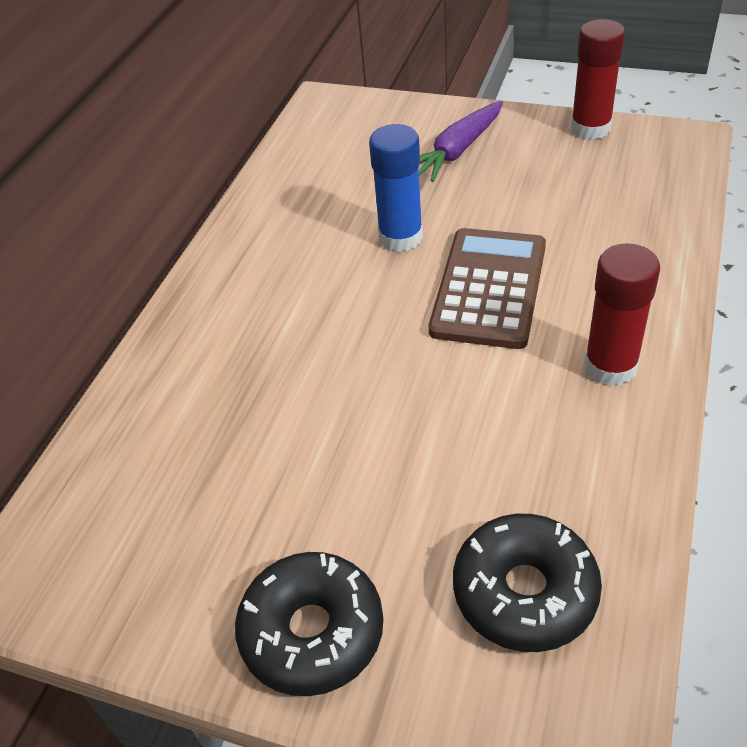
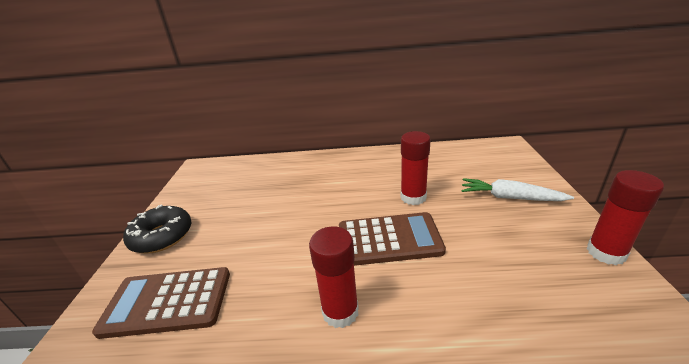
camera: 70 degrees right, 15 degrees down
blue glue stick [369,124,423,252] -> red glue stick [401,131,431,205]
purple carrot [419,101,503,182] -> white carrot [461,178,574,201]
black donut [453,514,602,652] -> brown calculator [92,267,230,339]

